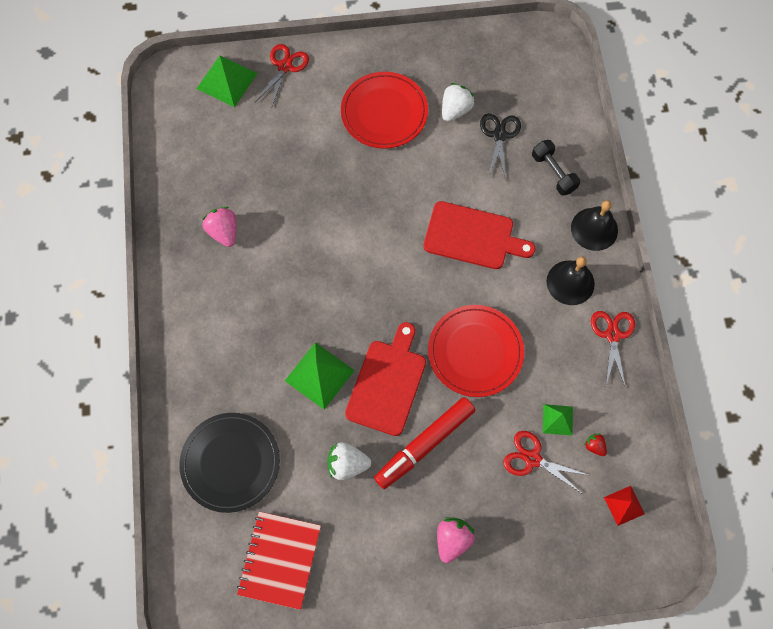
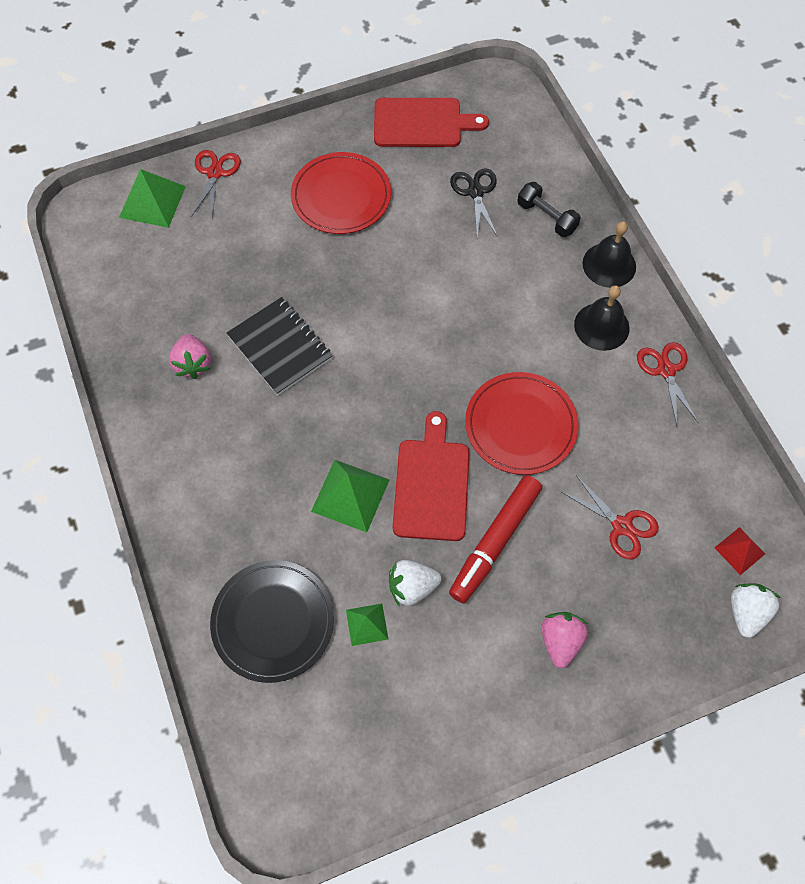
camera: 15 degrees left, 5 degrees down
pink strawberry [202,207,237,247] -> pink strawberry turned 150 degrees counterclockwise [169,334,211,379]
red notebook [237,511,321,610] -> none
red cutting board [423,201,535,269] -> red cutting board moved to [374,98,489,147]
white strawberry [442,83,475,122] -> white strawberry moved to [731,583,780,638]
red scissors [503,431,588,493] -> red scissors turned 150 degrees counterclockwise [562,475,659,559]
green pyramid [543,404,573,436] -> green pyramid moved to [346,604,388,646]
red strawberry [584,434,607,456] -> none
none -> black notebook [227,297,333,395]

